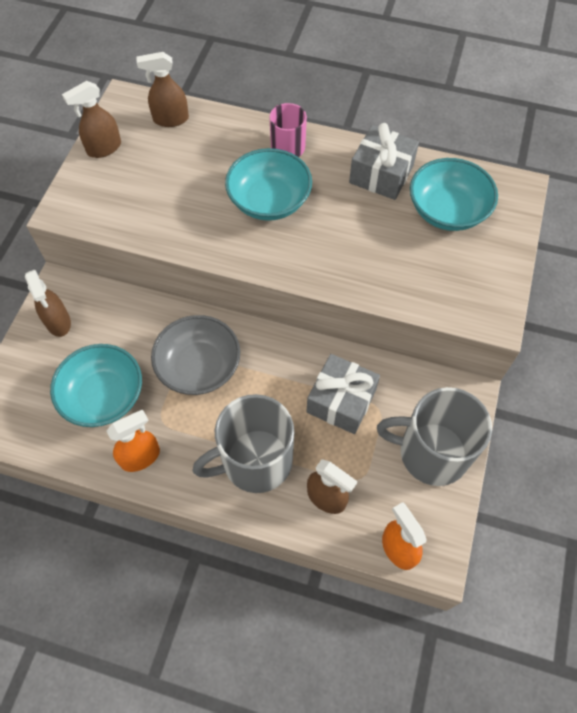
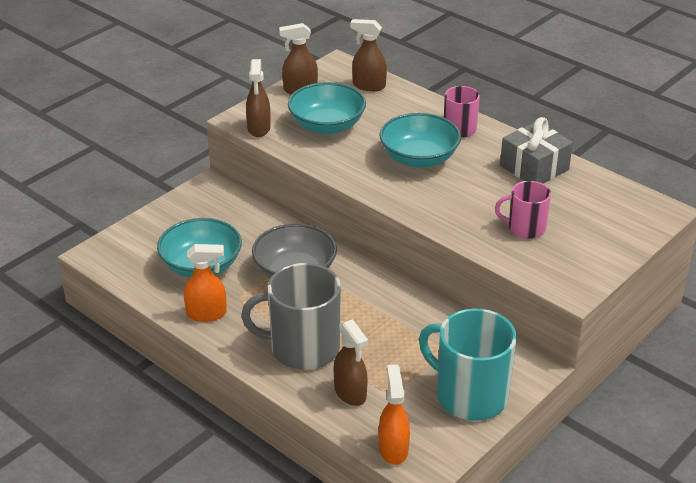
camera: 25 degrees right, 25 degrees down
brown spray bottle [25,270,71,337] -> brown spray bottle moved to [246,59,271,137]
grey gift [306,354,380,434] -> none
grey mug [377,387,492,486] -> turquoise mug [419,308,517,421]
turquoise bowl [410,158,498,231] -> turquoise bowl moved to [288,82,366,134]
none -> pink mug [495,181,551,239]

